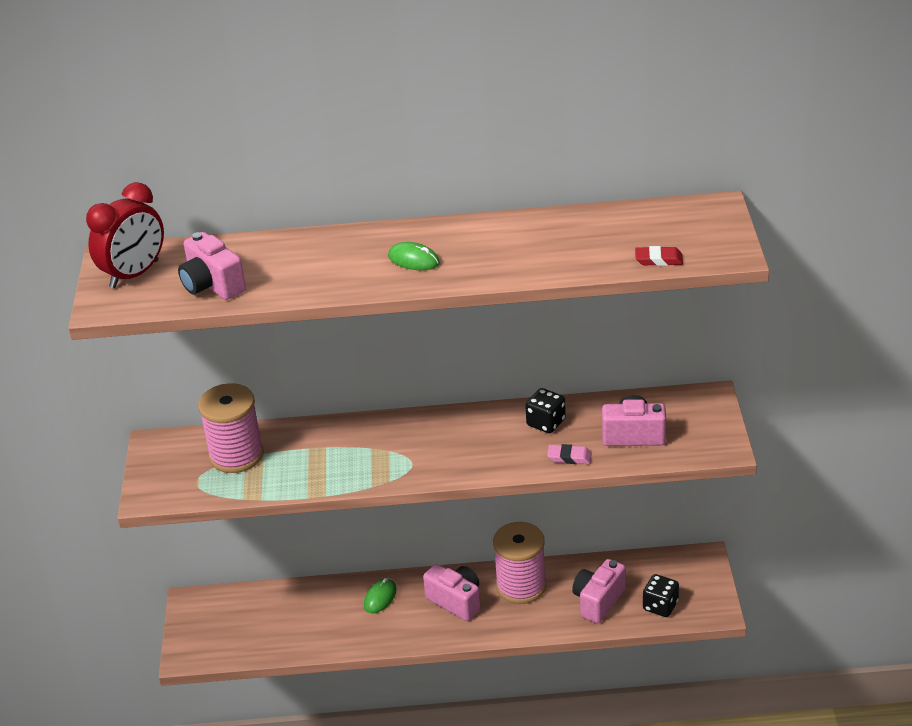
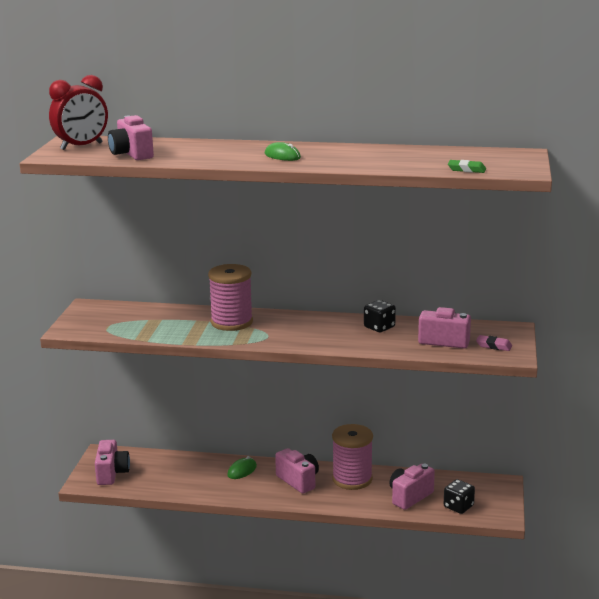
camera: 10 degrees right, 15 degrees down
pink spool [198,383,264,473] -> pink spool moved to [208,264,253,331]
pink eraser [547,444,592,464] -> pink eraser moved to [476,335,512,351]
red eraser [635,246,683,266] -> green eraser [448,160,486,173]
none -> pink camera [95,440,130,485]

